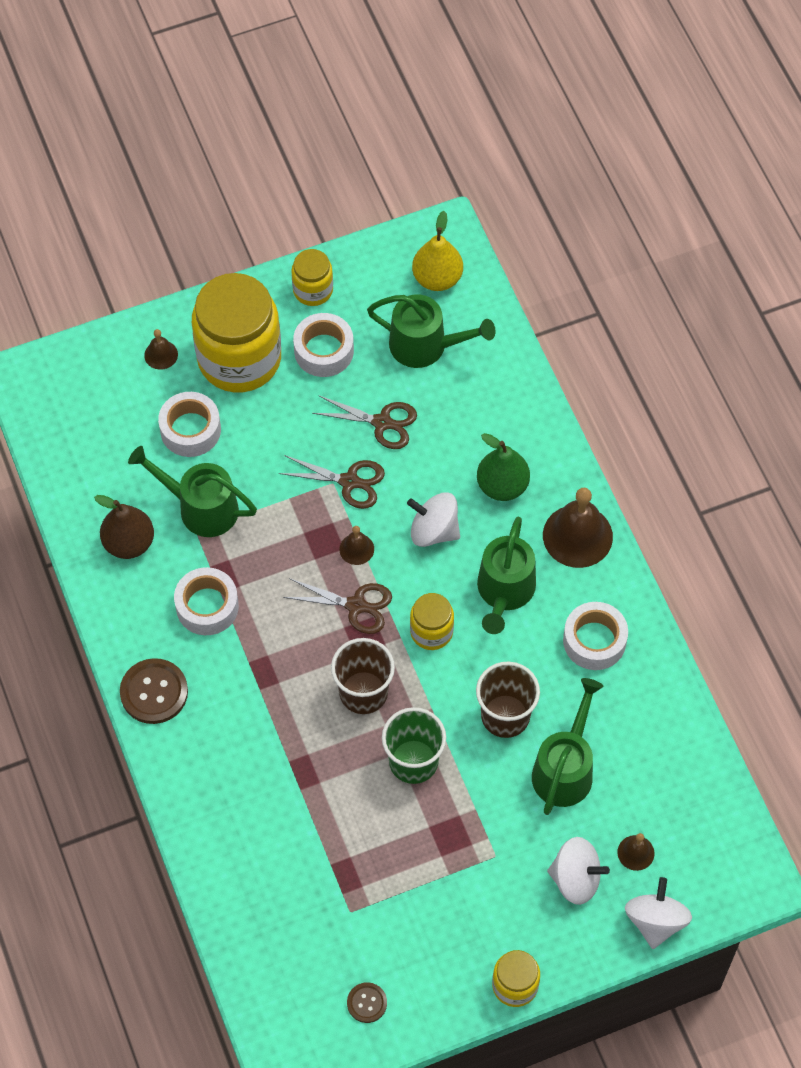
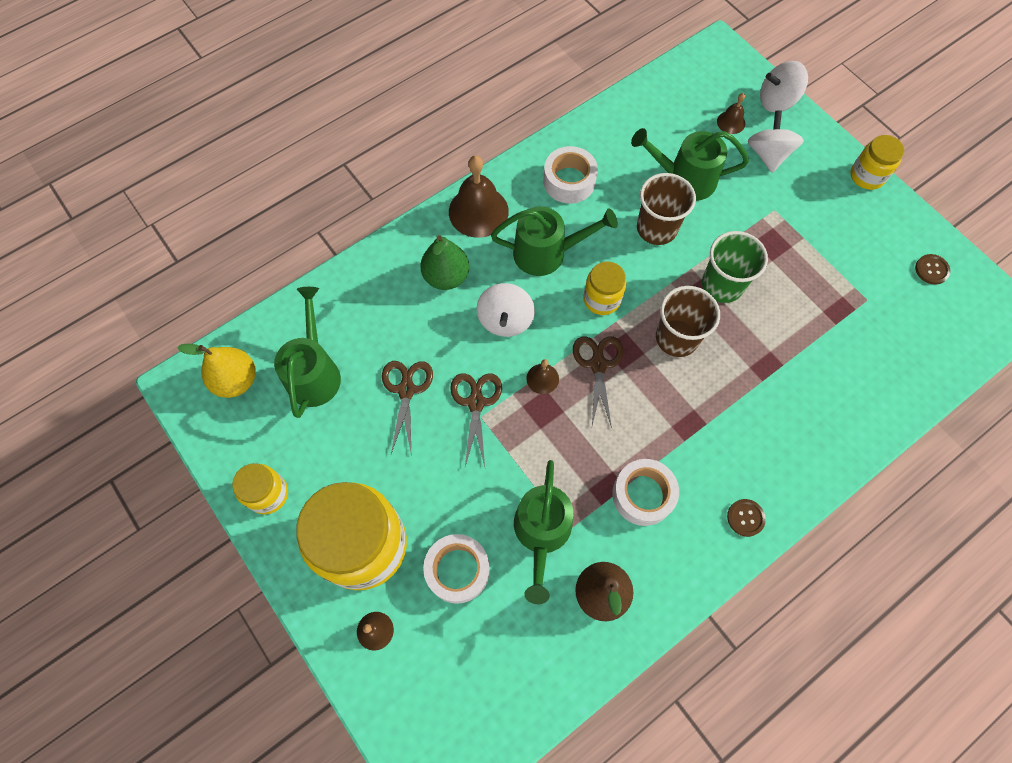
camera: 105 degrees left, 5 degrees up
brown button [120,658,188,724] -> brown button [727,499,766,537], size x0.56
white tape [293,313,354,377] -> none

